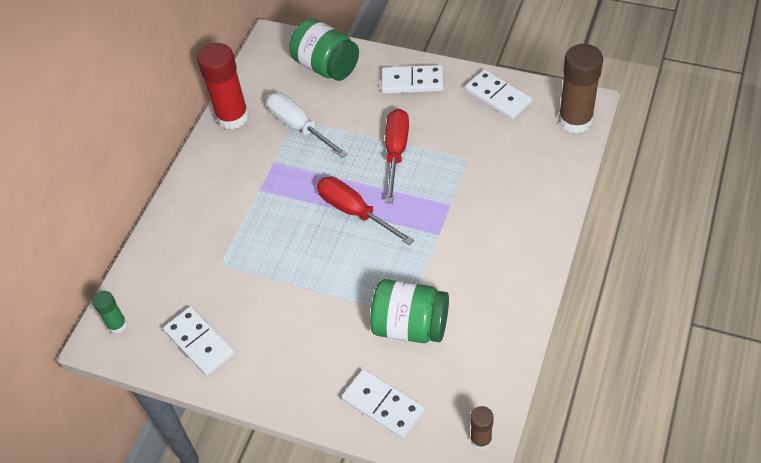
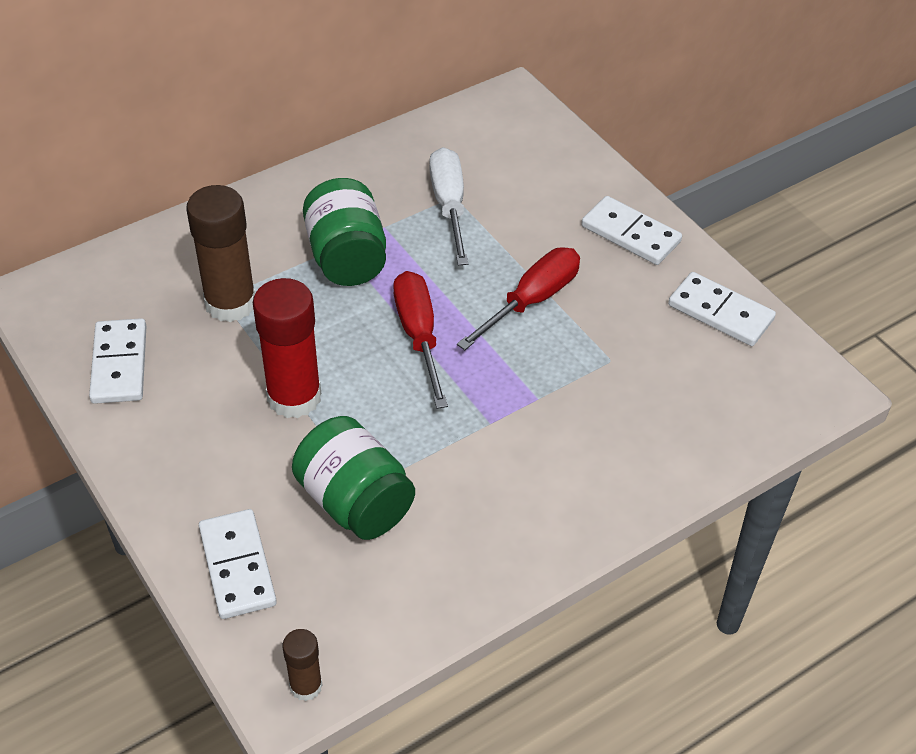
camera: 30 degrees right, 5 degrees down
green glue stick [92,291,127,333] -> none
red glue stick [197,43,249,129] -> red glue stick moved to [253,278,321,418]
green jar [289,18,359,81] -> green jar moved to [303,178,386,286]
white domino [465,69,532,119] -> white domino turned 45 degrees counterclockwise [668,272,776,346]
brown glue stick [558,44,603,134] -> brown glue stick moved to [186,185,255,322]

